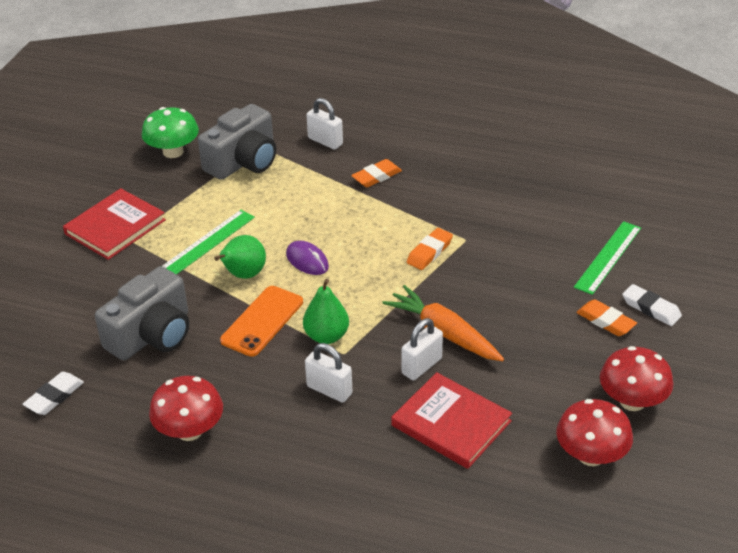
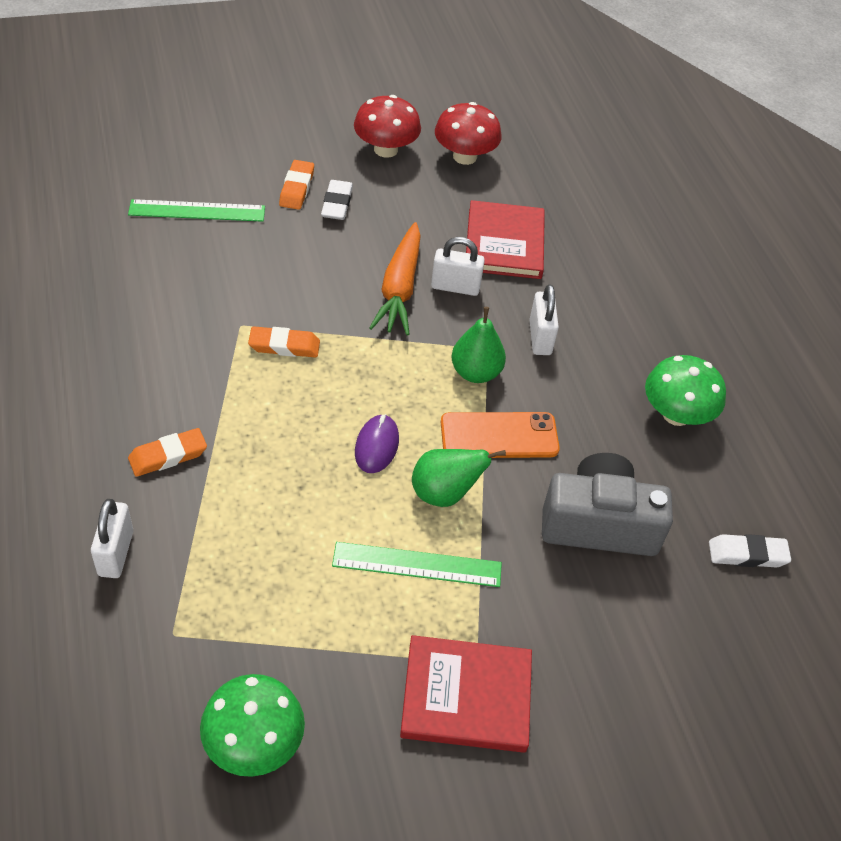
camera: 130 degrees left, 10 degrees up
red mushroom [149,376,223,441] -> green mushroom [645,355,726,426]
grey camera [198,104,276,180] -> none
orange eraser [351,159,402,187] -> orange eraser turned 45 degrees counterclockwise [128,428,207,477]
white eraser [622,284,682,326] -> white eraser moved to [321,180,353,220]

